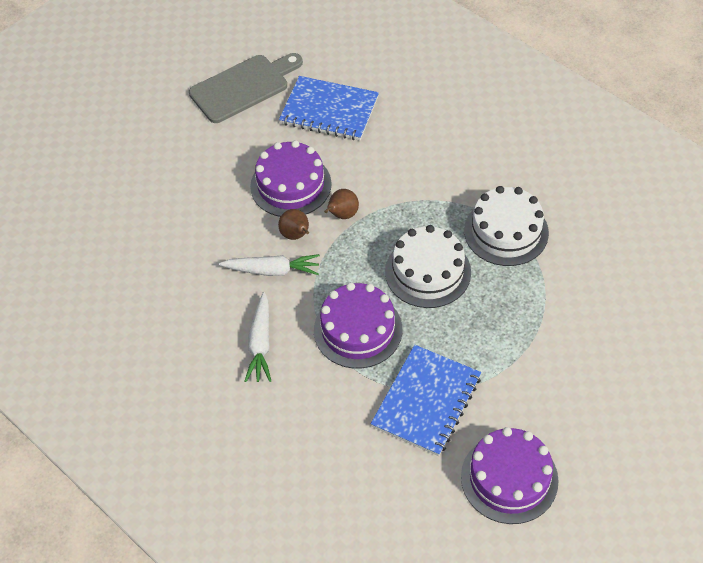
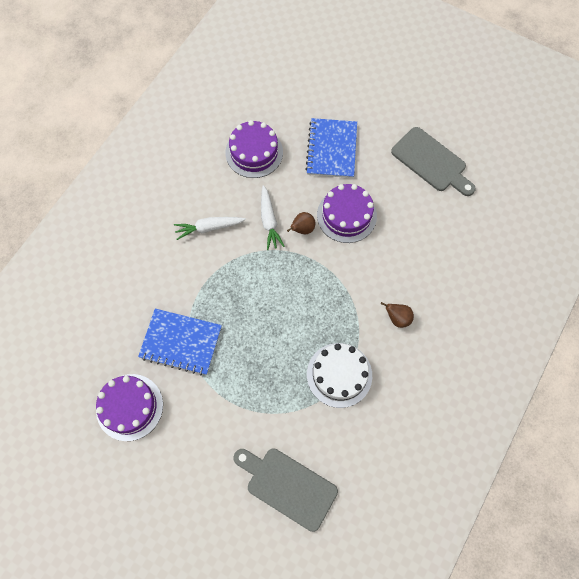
camera: 75 degrees right, 15 degrees up
blue notebook [279,76,379,141] -> blue notebook moved to [305,118,357,178]
purple cake [314,282,402,369] -> purple cake moved to [225,120,283,178]
brown pear [324,189,359,219] -> brown pear moved to [381,302,414,328]
white cake [385,225,471,308] -> none
none -> grey cutting board [233,448,338,532]

